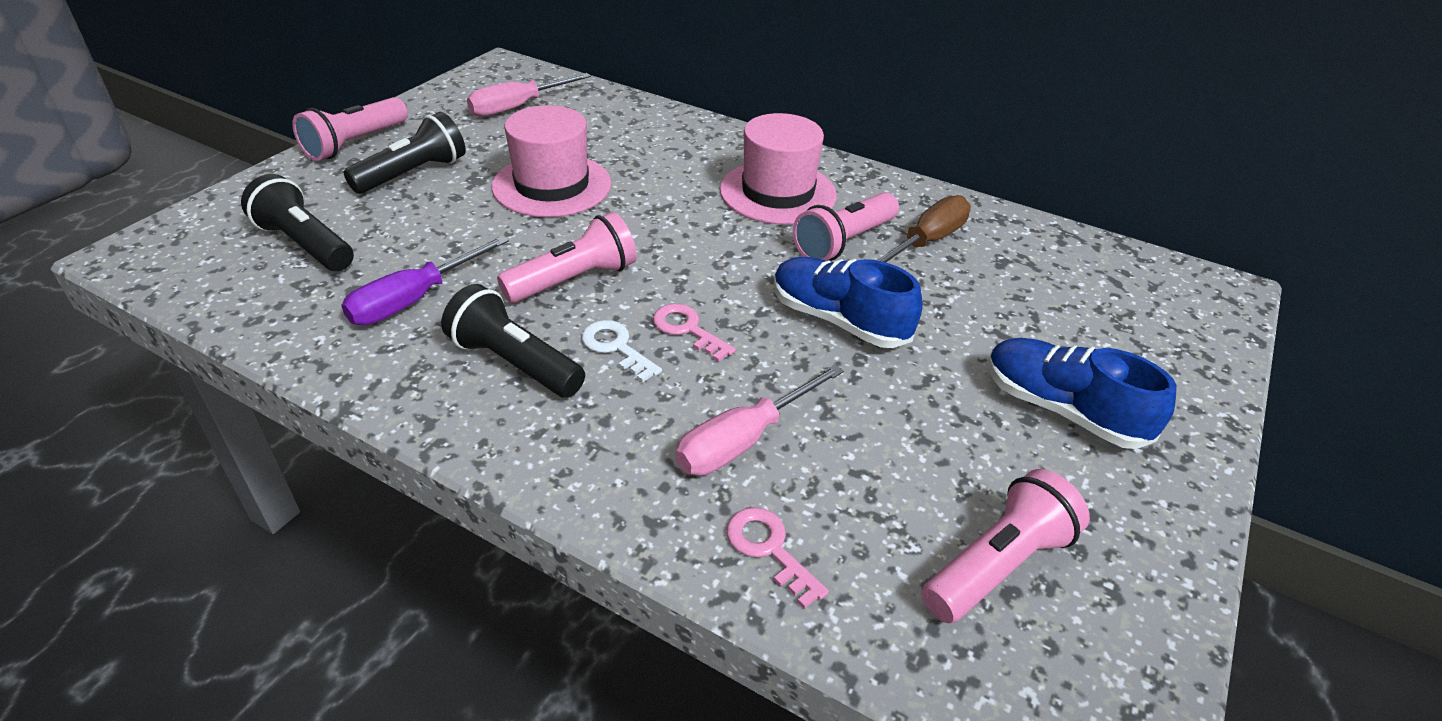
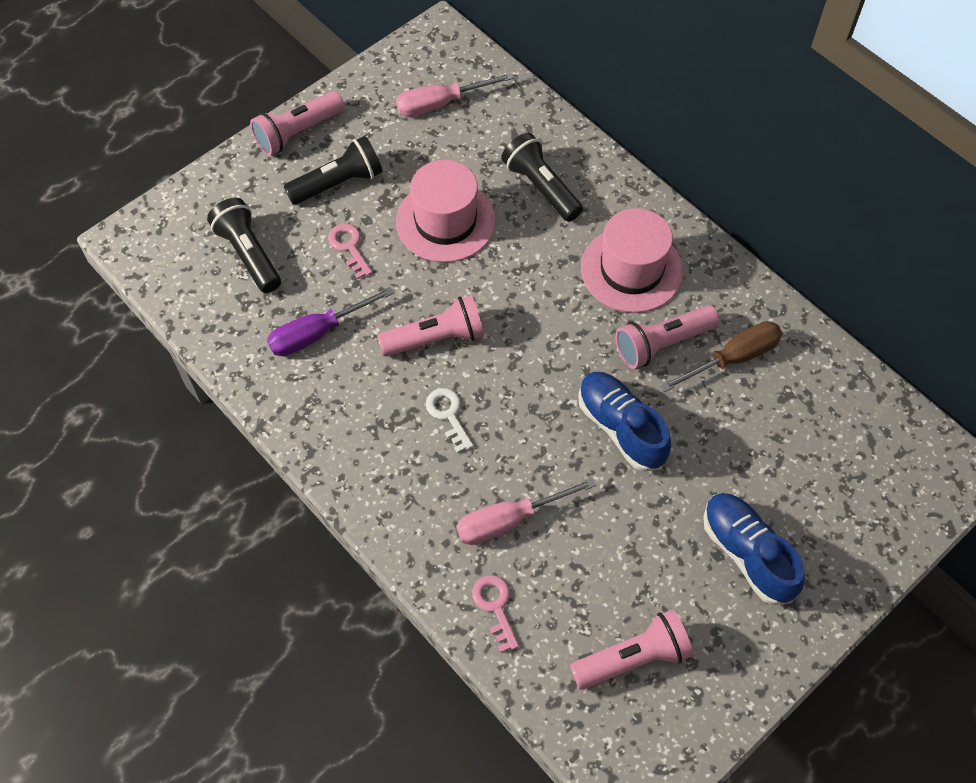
camera: 20 degrees right, 20 degrees up
black flashlight [441,284,585,398] -> black flashlight moved to [501,132,583,222]
pink key [653,304,736,362] -> pink key moved to [328,224,373,279]

